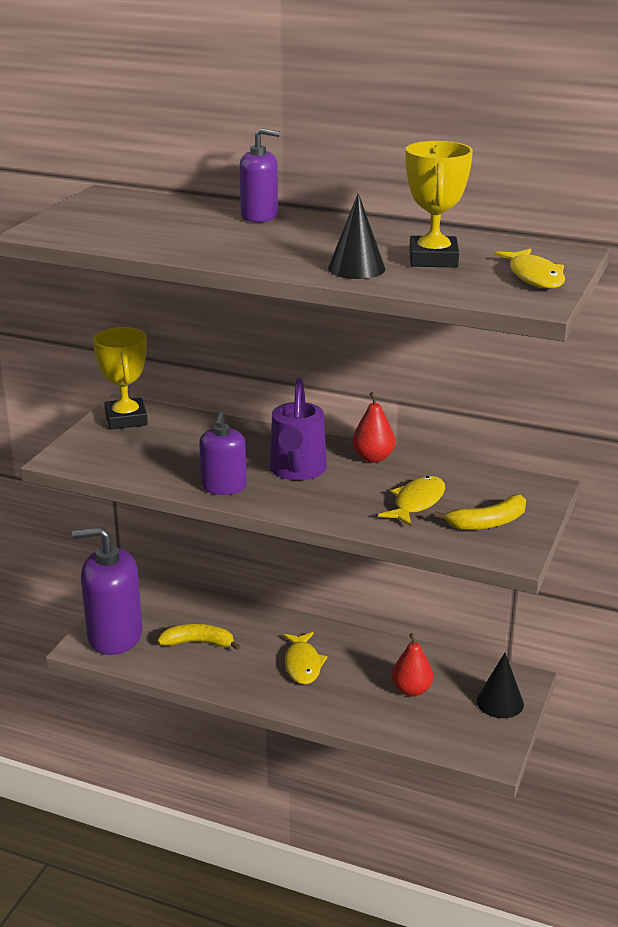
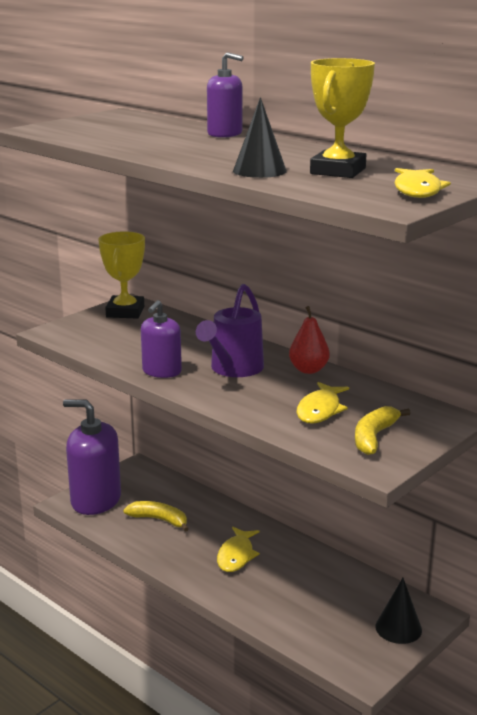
camera: 20 degrees right, 5 degrees down
yellow fish [378,476,445,526] -> yellow fish turned 150 degrees clockwise [296,382,349,423]
red pear [392,633,433,696] -> none
yellow banana [434,495,526,530] -> yellow banana turned 120 degrees clockwise [355,406,411,455]

